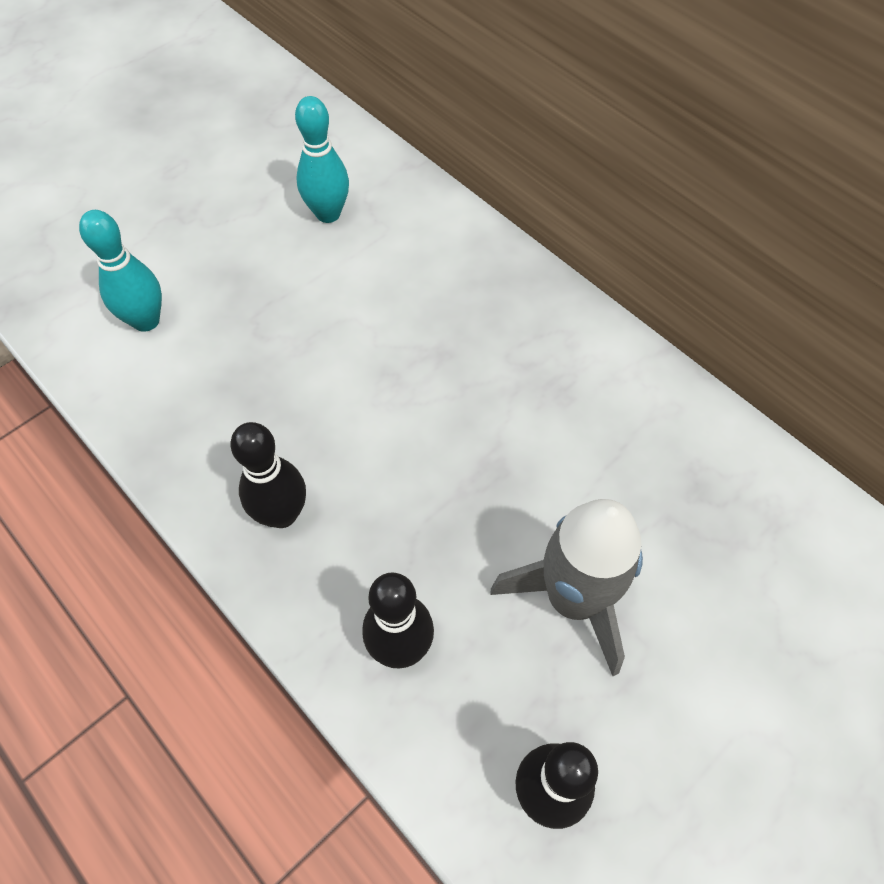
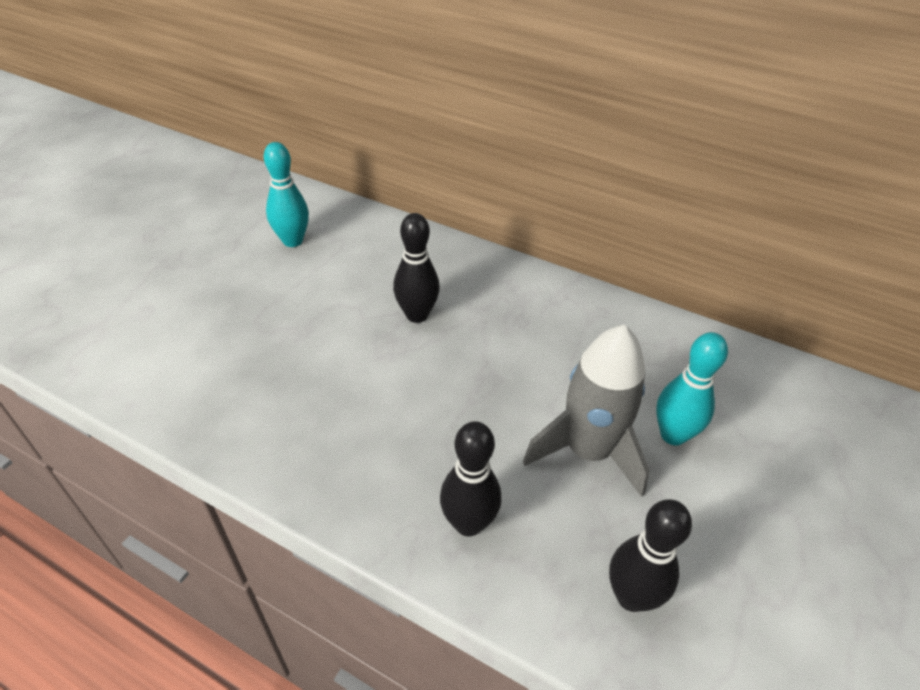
camera: 20 degrees left, 15 degrees down
turquoise bowling pin [79,210,162,332] -> turquoise bowling pin moved to [656,332,728,446]
black bowling pin [230,422,306,528] -> black bowling pin moved to [393,213,440,323]

